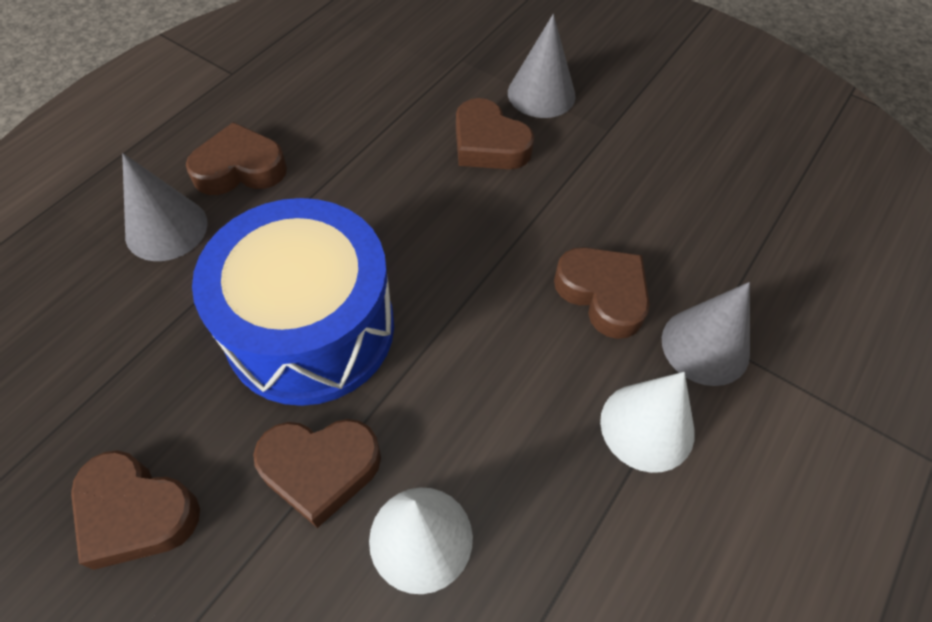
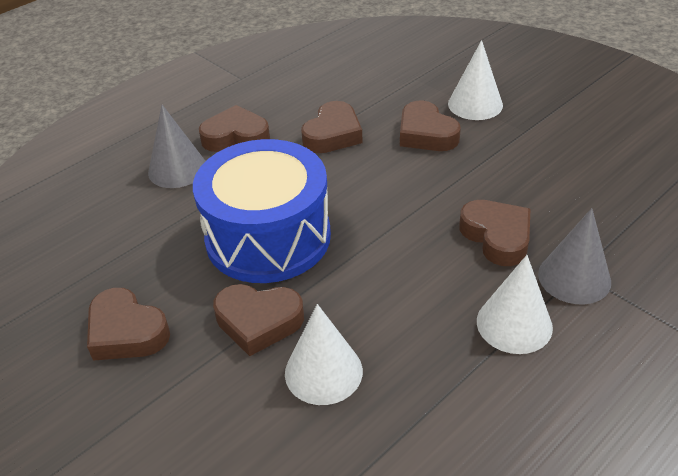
camera: 15 degrees right, 15 degrees down
grey cone [508,14,576,118] -> white cone [448,40,503,120]
none -> brown heart [301,101,363,153]

